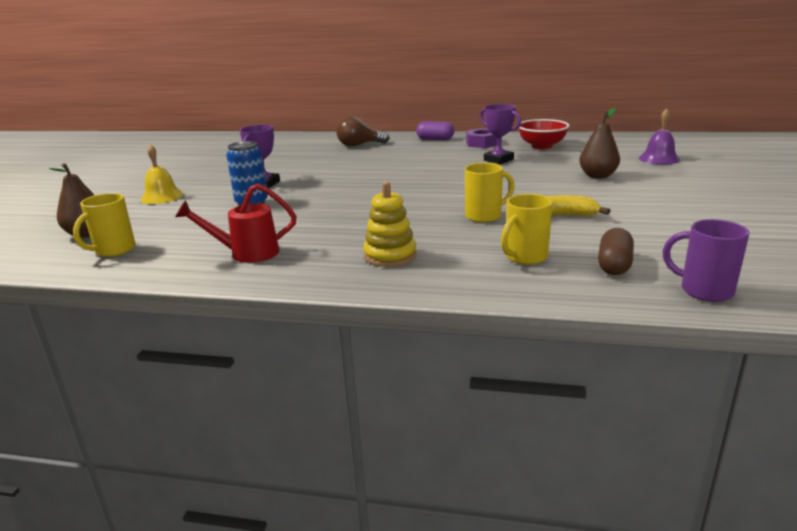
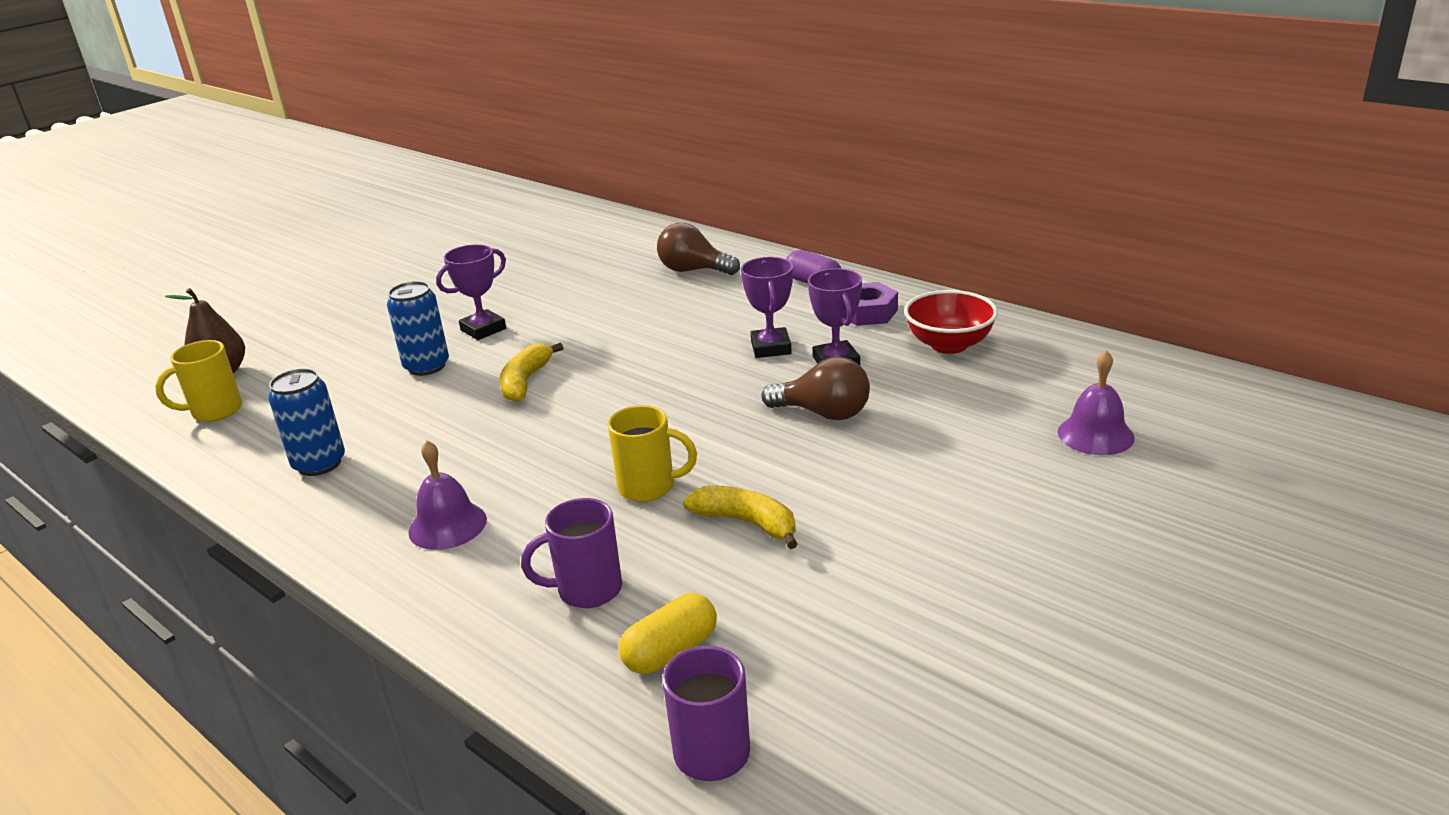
camera: 30 degrees right, 5 degrees up
yellow bell [141,144,183,204] -> none
red watering can [175,184,297,263] -> blue can [268,368,345,476]
yellow stacking toy [363,182,417,267] -> purple bell [408,441,487,550]
yellow mug [501,194,553,265] -> purple mug [521,498,622,608]
brown pear [579,108,620,179] -> none
brown capsule [598,228,634,275] -> yellow capsule [619,593,717,674]
none -> yellow banana [500,343,564,402]
none -> purple trophy [741,257,793,358]
none -> brown light bulb [761,356,870,420]

